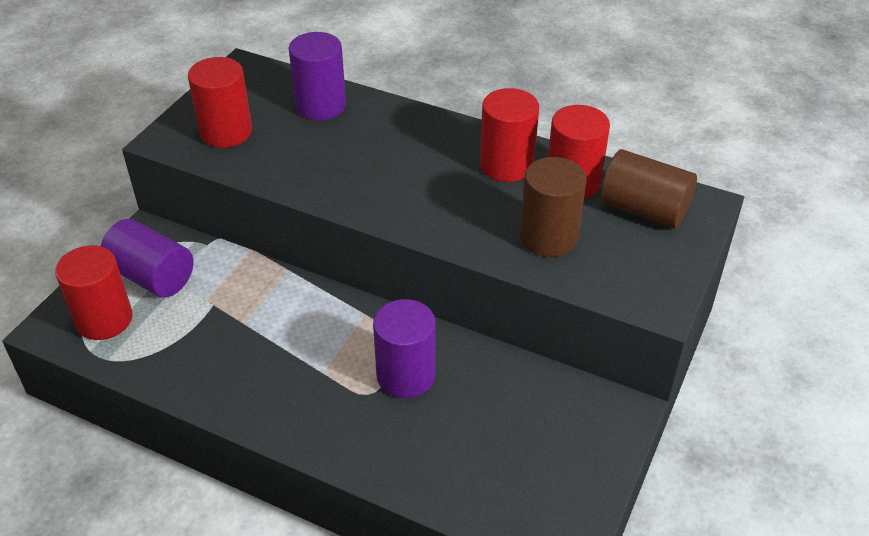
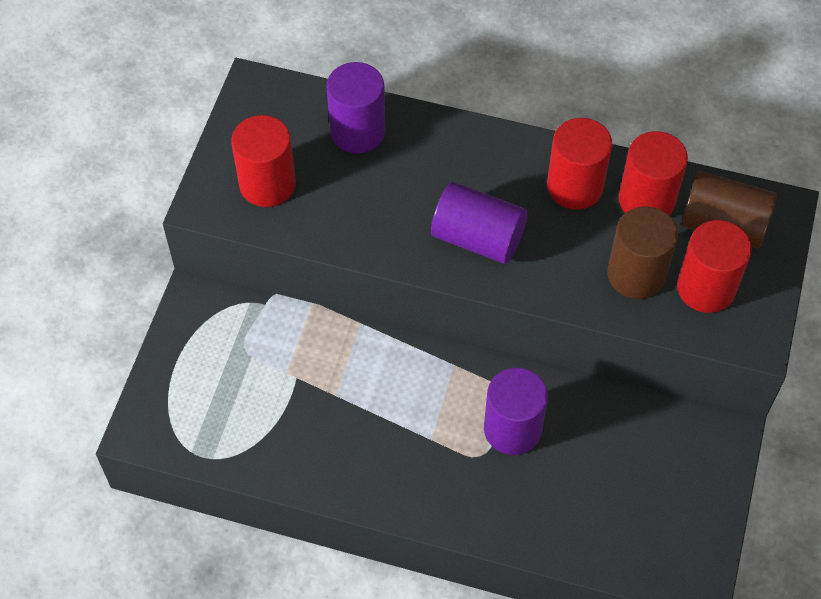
camera: 10 degrees left, 15 degrees up
red cylinder [55,245,132,340] -> red cylinder moved to [677,220,752,313]
purple cylinder [101,219,193,298] -> purple cylinder moved to [431,182,528,264]

